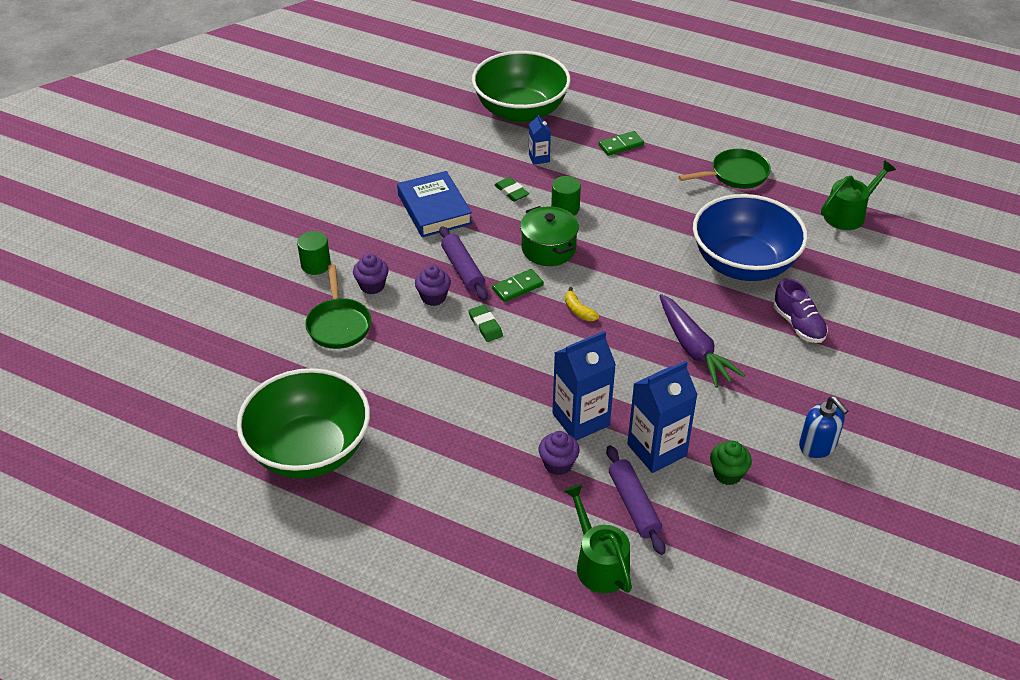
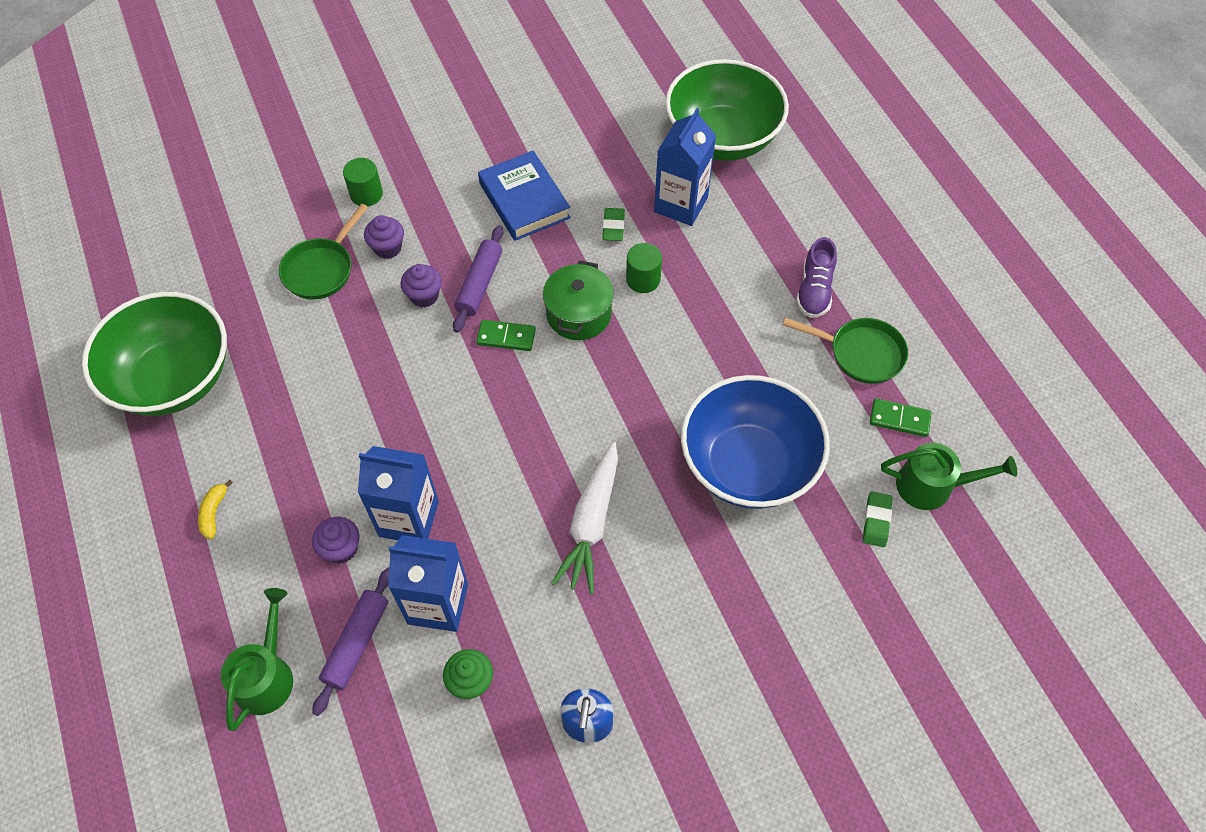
camera: 40 degrees right, 15 degrees up
blue book [397,171,472,237] -> blue book turned 45 degrees counterclockwise [478,150,571,241]
green eraser [469,305,503,342] -> green eraser moved to [863,492,893,547]
blue carton [529,114,551,165] -> blue carton [654,108,716,226], size x1.95
yellow banana [565,287,599,321] -> yellow banana moved to [198,480,233,539]
green domino [598,131,644,156] -> green domino moved to [870,398,932,437]
purple carrot [659,294,745,388] -> white carrot [551,442,618,594]
purple shoe [774,278,828,343] -> purple shoe moved to [796,237,837,318]

